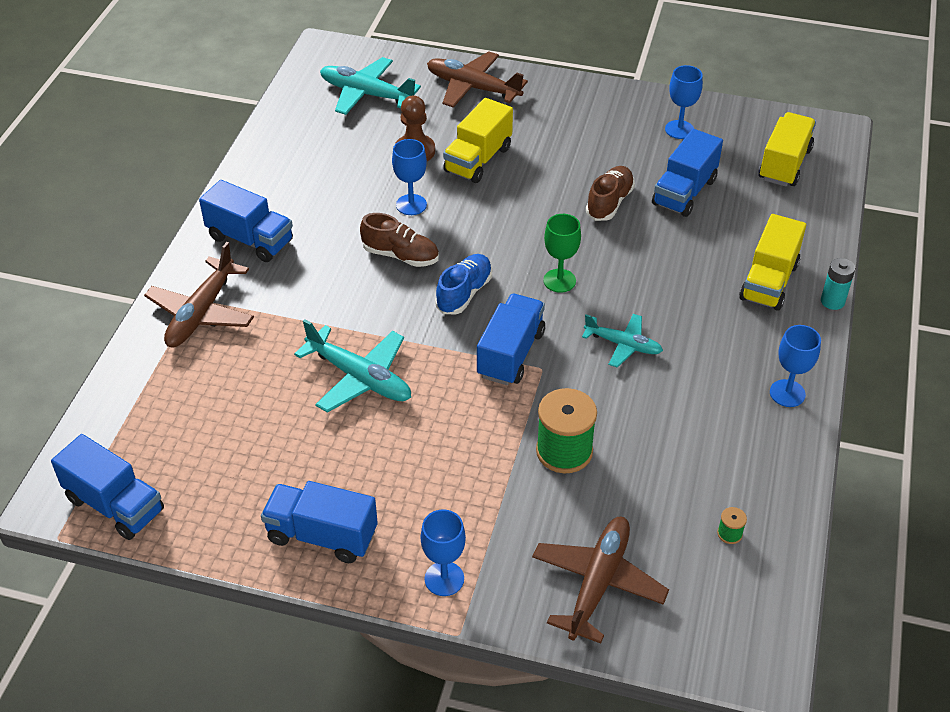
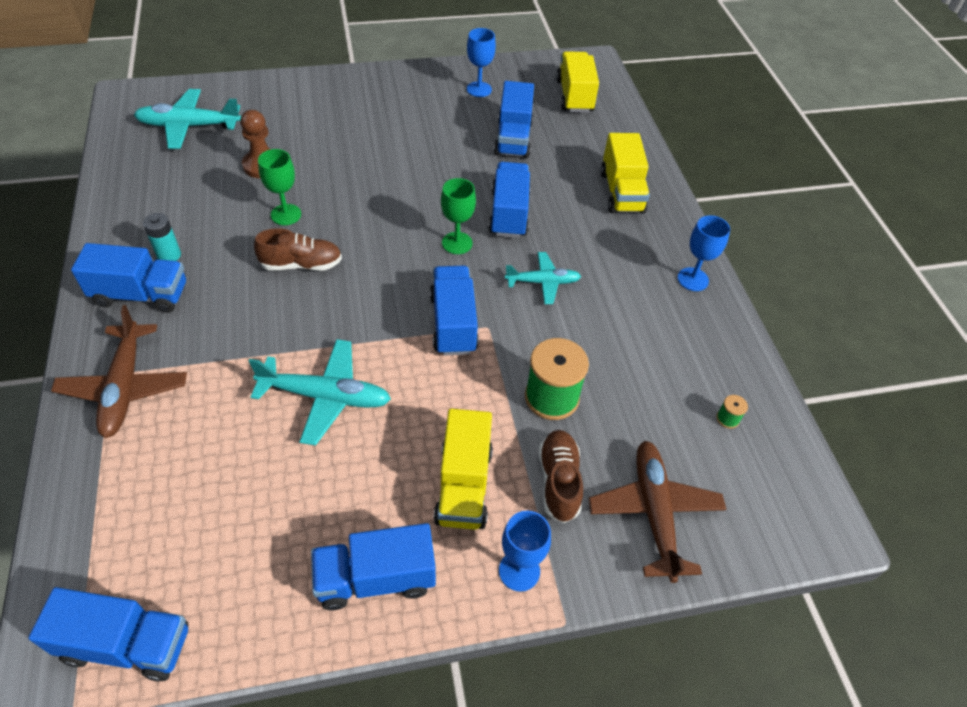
camera: 30 degrees left, 5 degrees up
blue goblet [392,139,427,215] -> green goblet [258,149,301,225]
brown plane [427,51,528,108] -> none
blue shoe [435,254,492,314] -> none
yellow truck [443,98,513,183] -> yellow truck moved to [434,409,493,530]
brown shoe [586,166,635,221] -> brown shoe moved to [539,430,583,523]
turquoise battery [821,258,855,310] -> turquoise battery moved to [143,213,181,261]
none -> blue truck [488,162,531,238]

